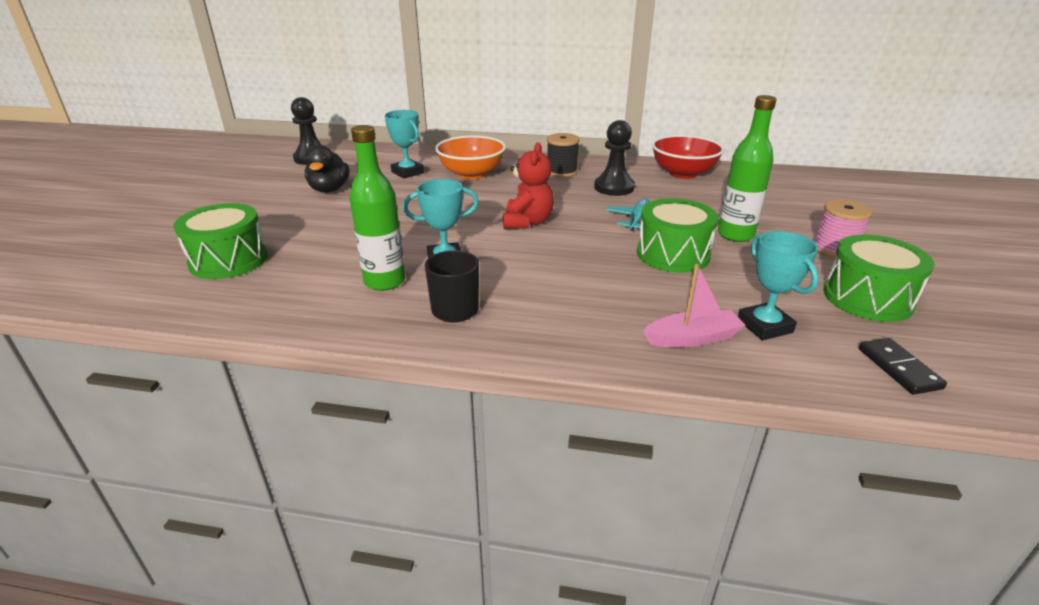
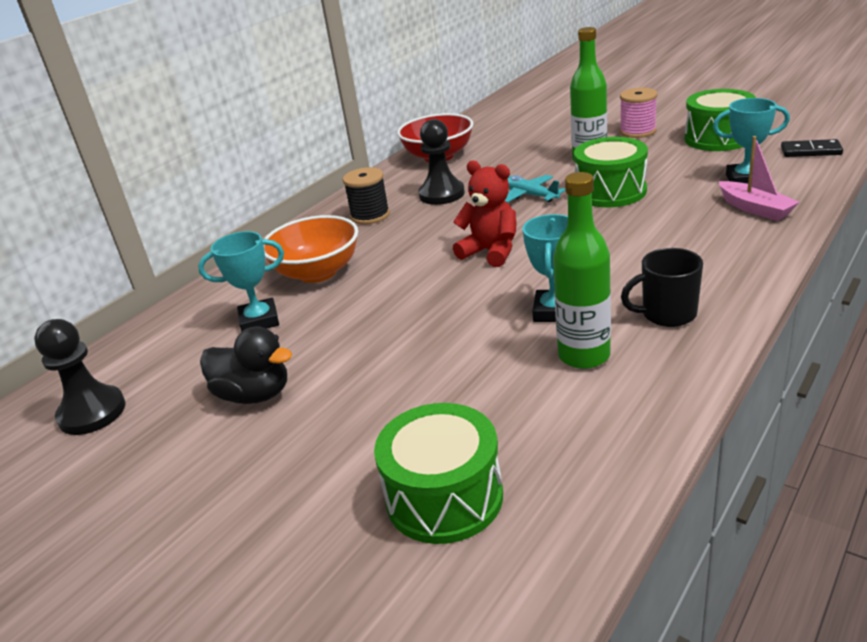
camera: 60 degrees left, 0 degrees up
pink boat [643,264,745,348] -> pink boat turned 135 degrees clockwise [718,136,800,221]

